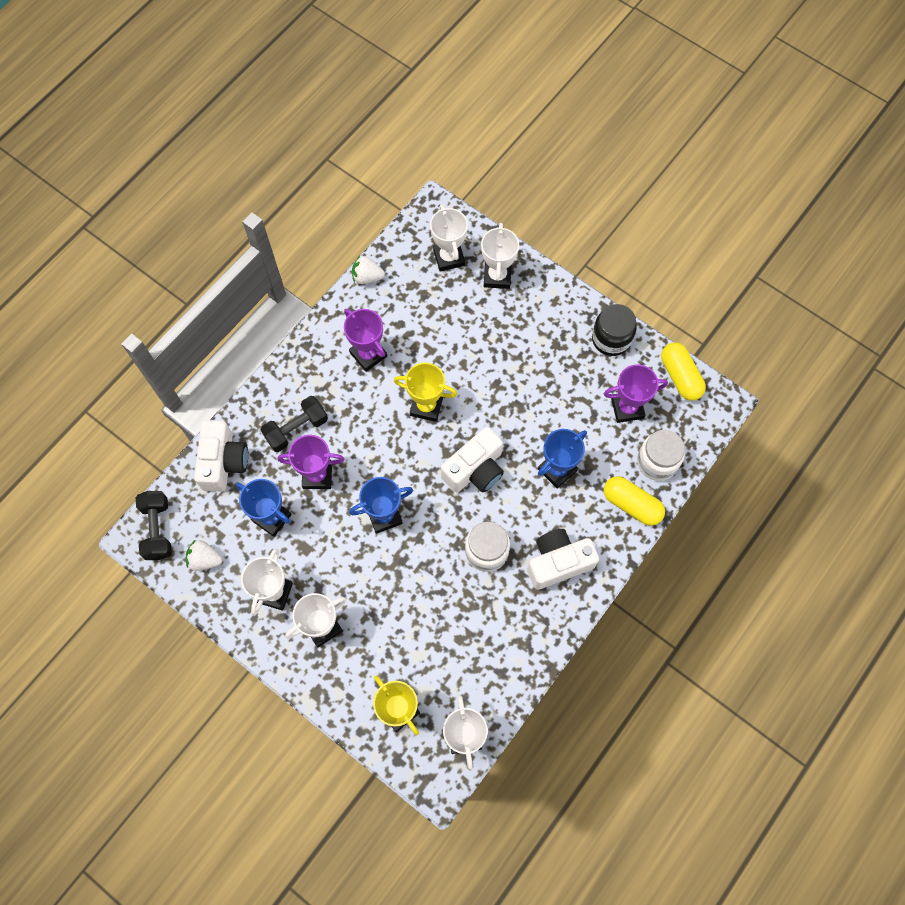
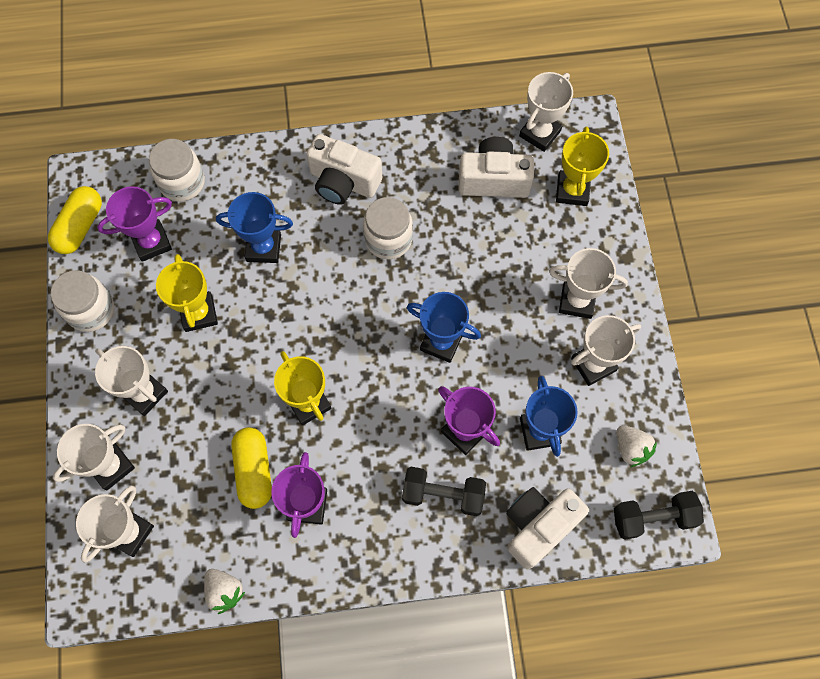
camera: 135 degrees left, 0 degrees up
black dumbbell [136,491,172,560] -> black dumbbell turned 45 degrees clockwise [614,491,704,540]
white camera [441,427,504,492] -> white camera moved to [459,137,534,198]
black jar [592,304,637,356] -> white jar [51,270,114,332]
purple trophy [604,364,668,423] -> purple trophy turned 60 degrees counterclockwise [97,186,172,262]
yellow capsule [604,476,665,526] -> yellow capsule moved to [231,427,272,509]
none -> white trophy [95,346,168,416]
none -> yellow trophy [156,254,218,332]

